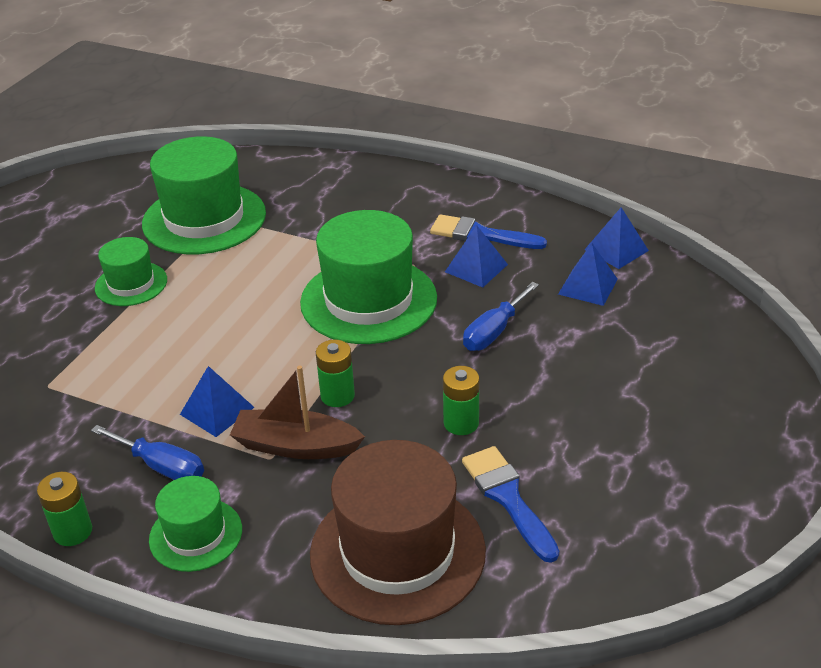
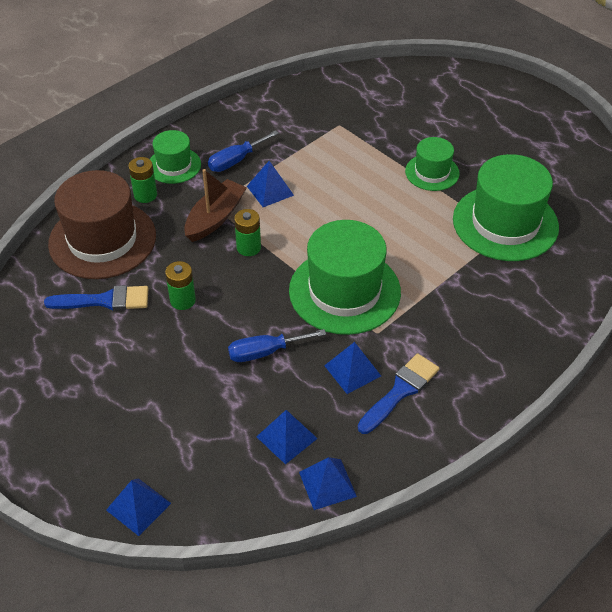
camera: 110 degrees right, 10 degrees up
green battery [37,472,92,546] -> green battery moved to [128,157,157,203]
blue screwdriver [463,282,539,351] -> blue screwdriver turned 75 degrees counterclockwise [228,329,326,362]
none -> blue pyramid [106,478,171,536]

